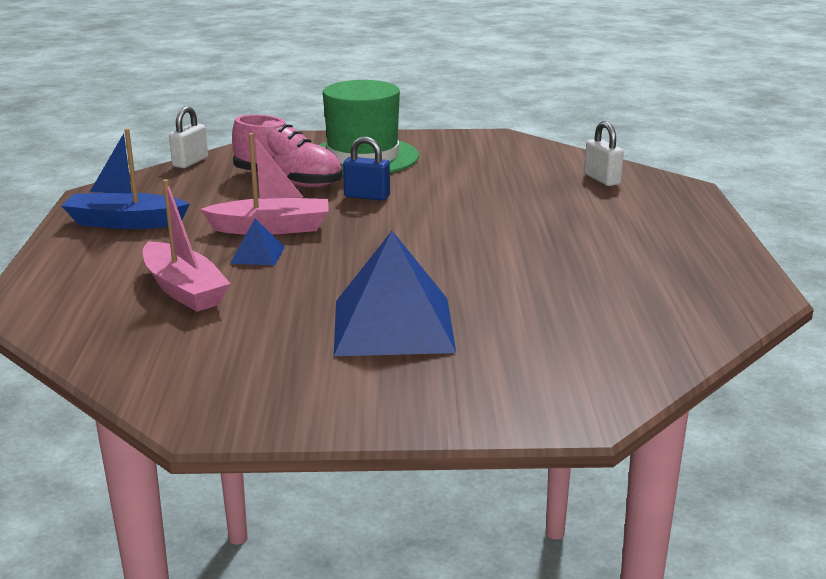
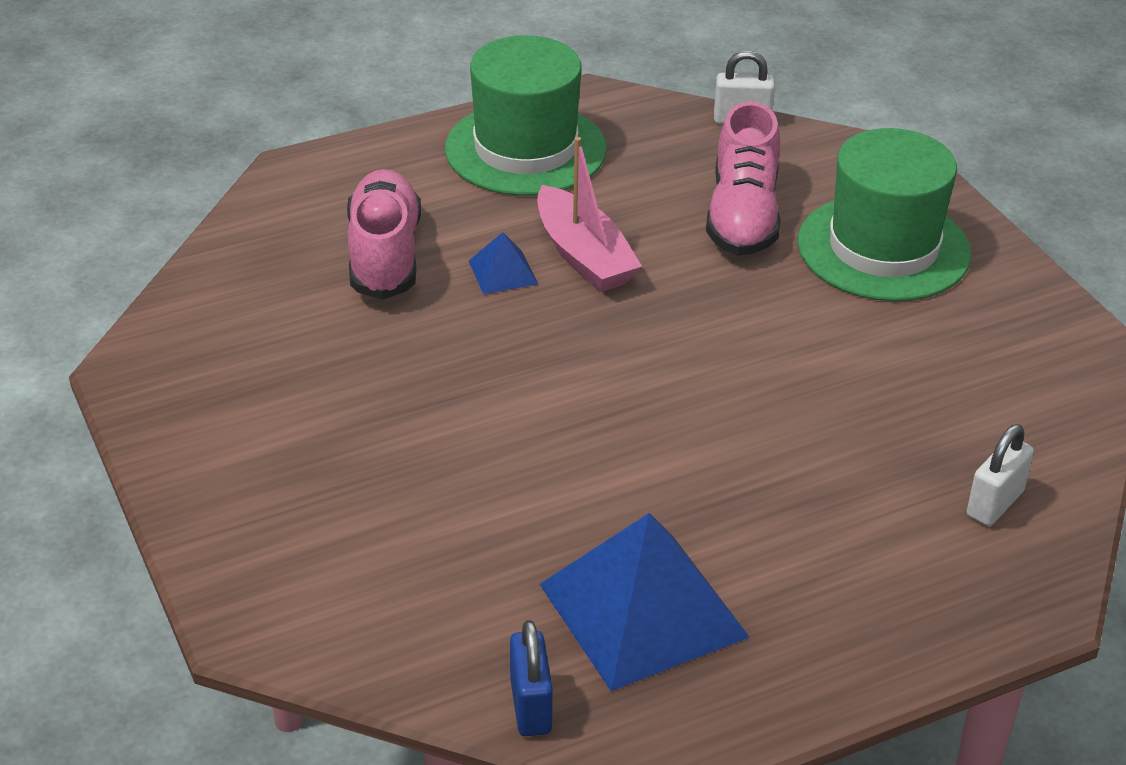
camera: 65 degrees right, 15 degrees up
blue boat [62,128,190,229] -> green hat [445,35,607,196]
pink boat [143,179,231,312] -> pink shoe [347,169,421,300]
blue pyramid [334,231,456,356] -> blue pyramid moved to [540,513,750,691]
blue padlock [343,136,390,201] -> blue padlock moved to [510,620,553,736]

